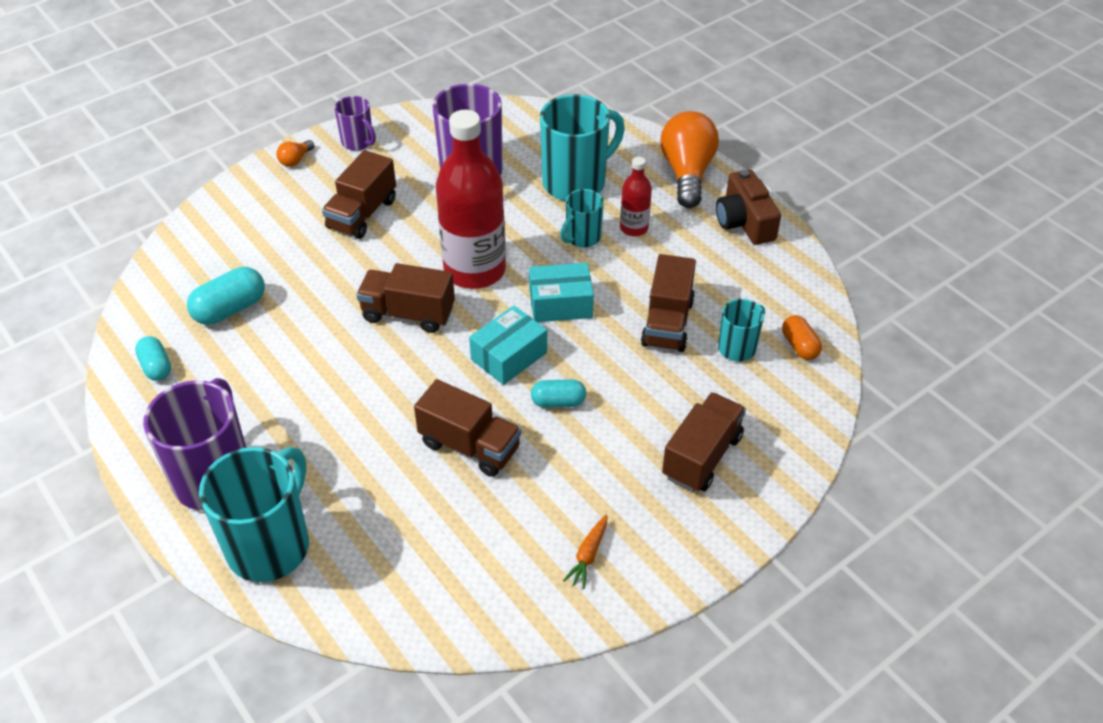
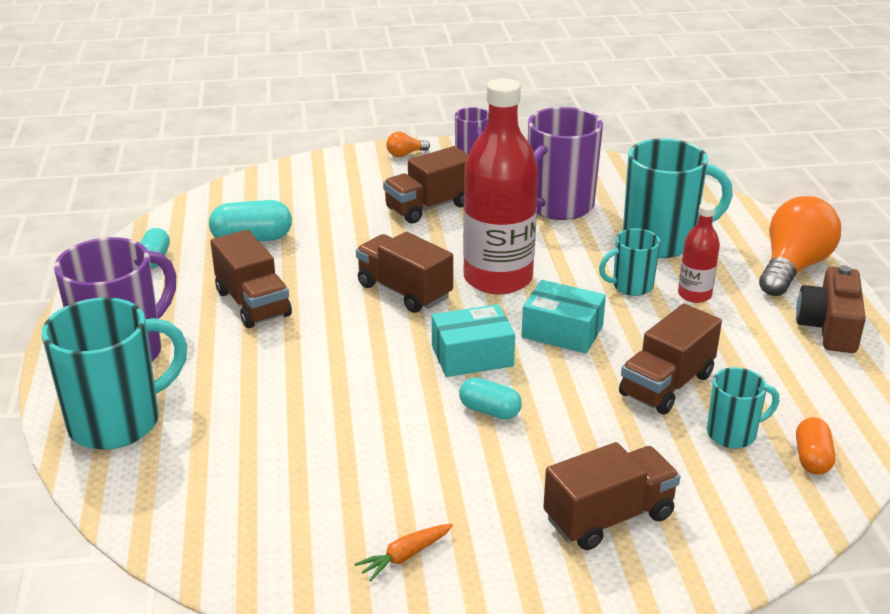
camera: 30 degrees right, 15 degrees down
brown truck [414,379,521,477] -> brown truck moved to [210,230,292,328]

